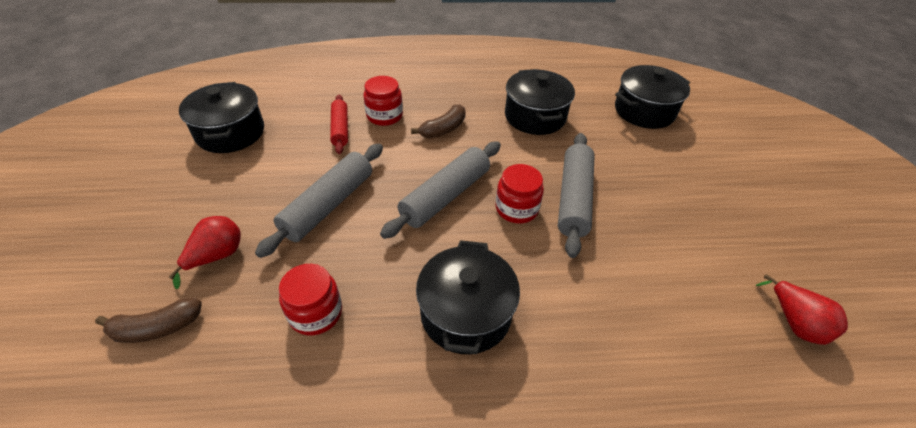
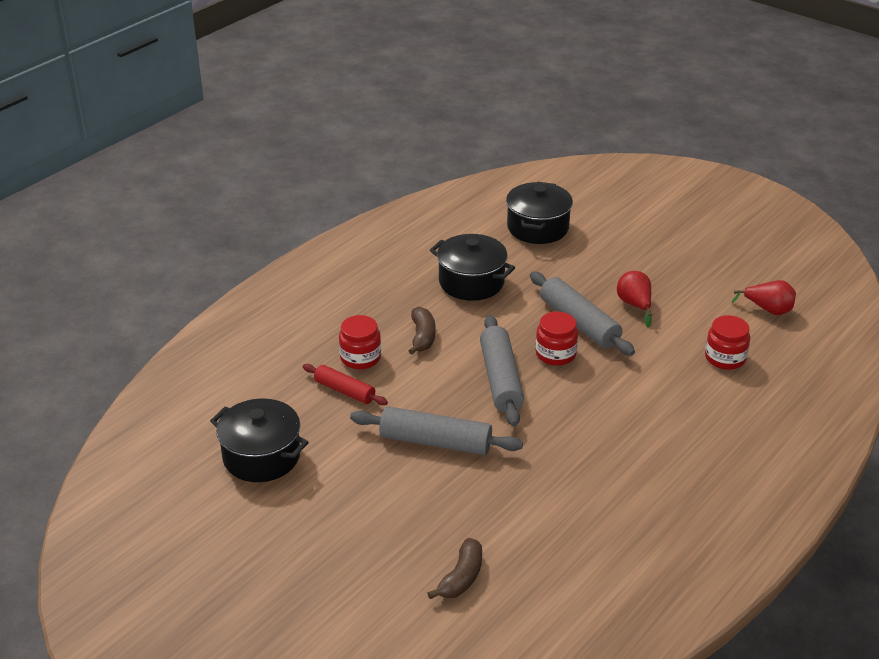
camera: 45 degrees left, 10 degrees down
red pear [169,216,241,289] -> red pear moved to [617,271,652,327]
grey rolling pin [255,144,383,258] -> grey rolling pin turned 60 degrees counterclockwise [350,406,523,455]
red jar [279,264,342,335] -> red jar moved to [705,315,750,370]
black pot [416,240,520,354] -> none

